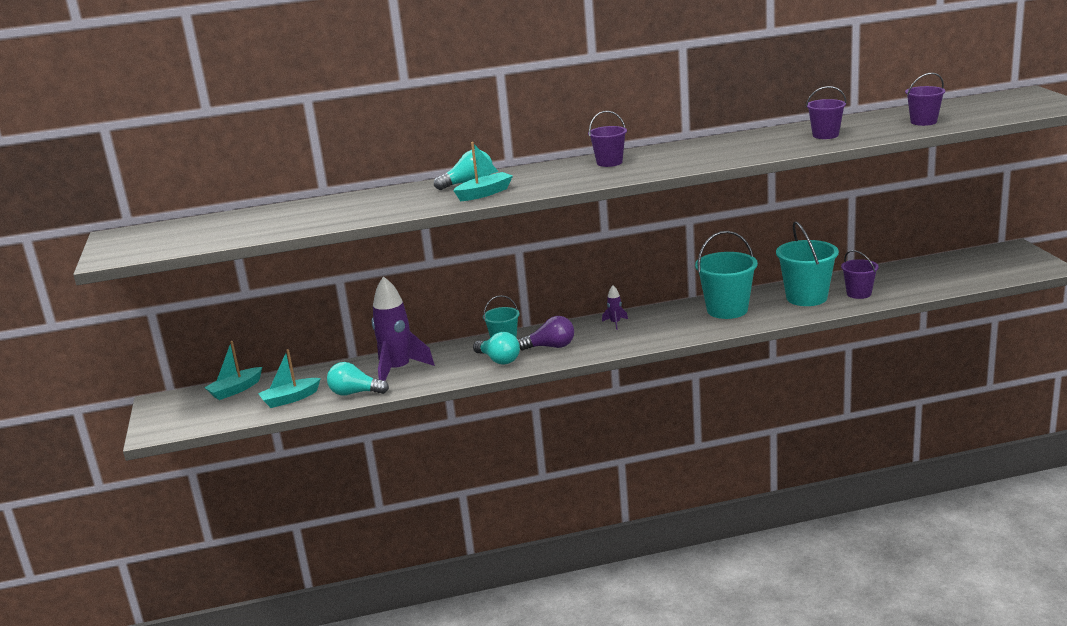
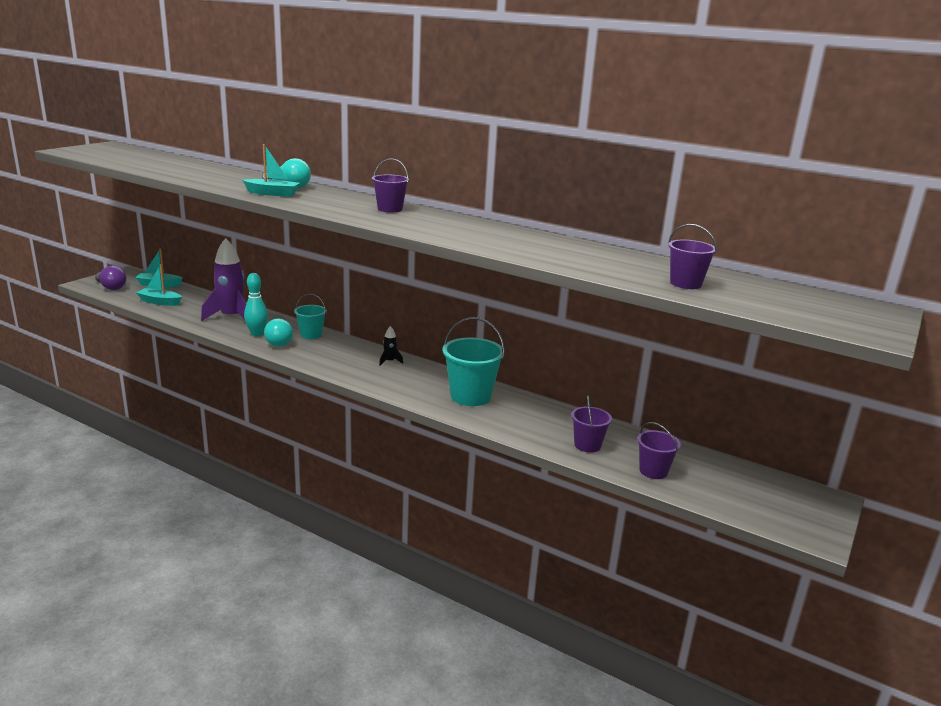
camera: 40 degrees right, 0 degrees up
turquoise light bulb [327,362,389,396] -> none
purple light bulb [518,316,574,351] -> purple light bulb moved to [95,266,127,290]
purple rocket [602,286,628,330] -> black rocket [379,326,403,366]
turquoise bucket [776,221,839,306] -> none
purple bucket [806,86,846,139] -> purple bucket moved to [637,422,681,479]
none -> turquoise bowling pin [244,273,268,337]

